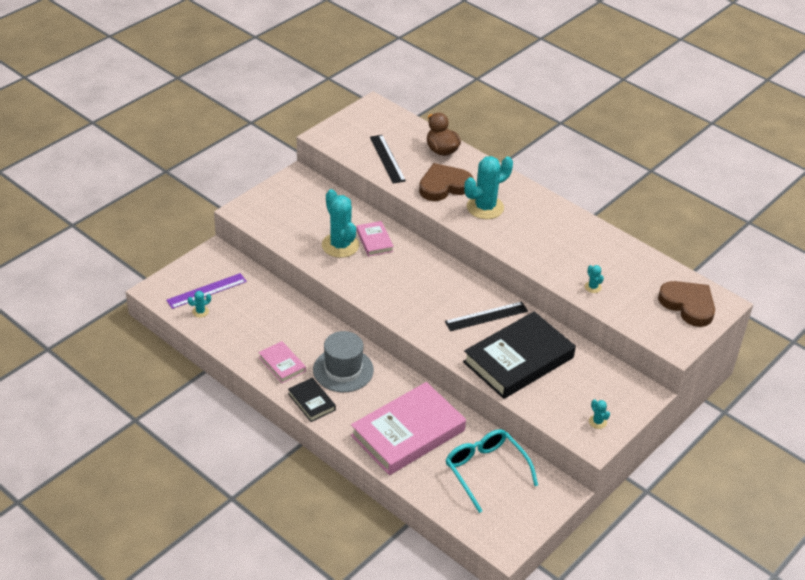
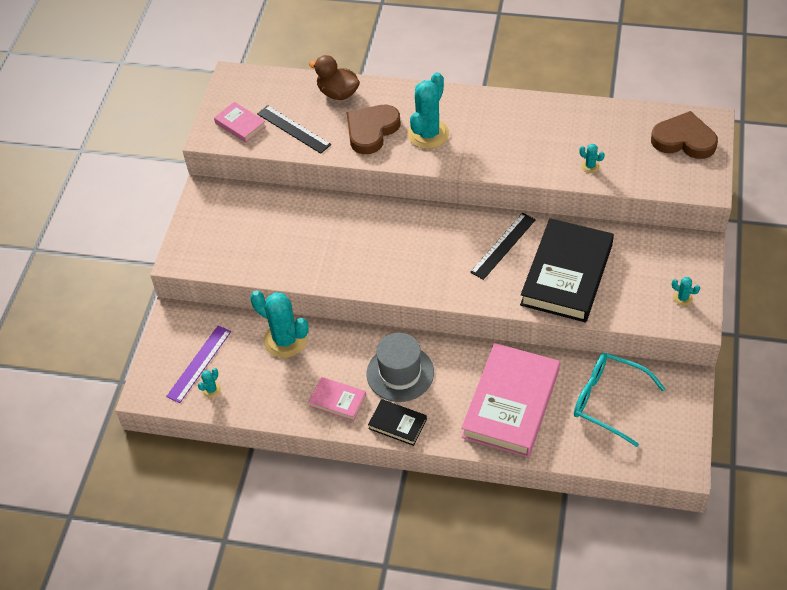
camera: 25 degrees left, 10 degrees up
turquoise cactus [322,189,359,258] -> turquoise cactus moved to [250,291,309,358]
pink book [357,221,394,256] -> pink book moved to [214,102,266,143]

